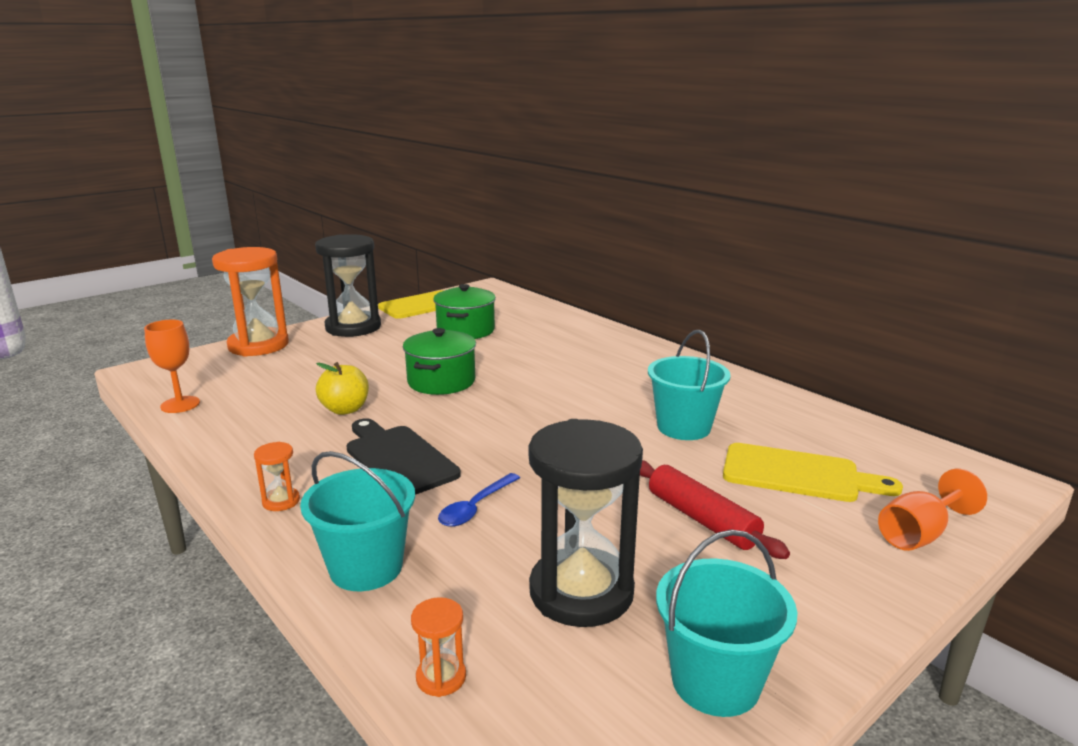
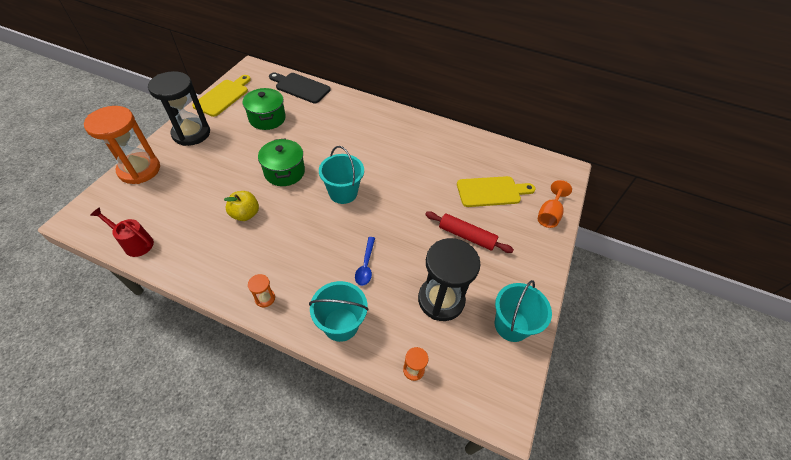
camera: 30 degrees left, 30 degrees up
orange goblet [144,320,200,413] -> red watering can [90,207,154,257]
black cutting board [347,418,461,495] -> black cutting board moved to [269,73,331,103]
turquoise bucket [648,330,731,440] -> turquoise bucket moved to [319,146,364,204]

